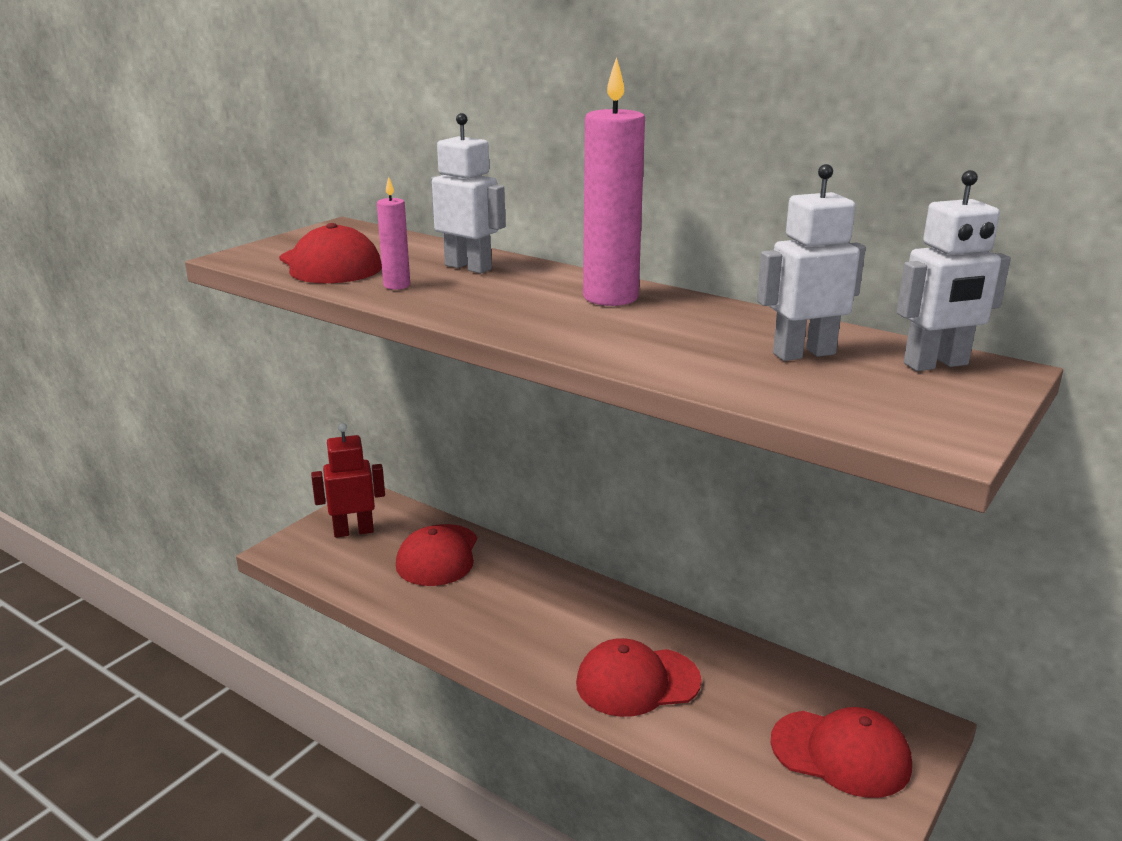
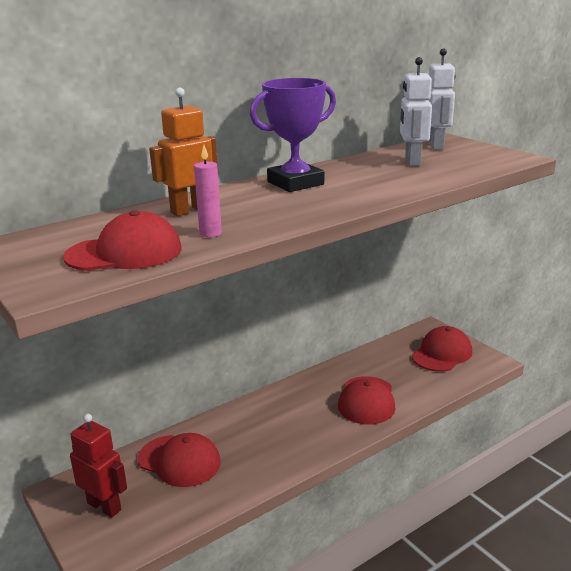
camera: 70 degrees left, 0 degrees up
red robot [311,423,385,538] -> red robot turned 120 degrees clockwise [70,414,127,518]
white robot [431,113,505,273] -> orange robot [149,87,218,216]
pink candle [583,57,645,306] -> purple trophy [250,78,336,192]

